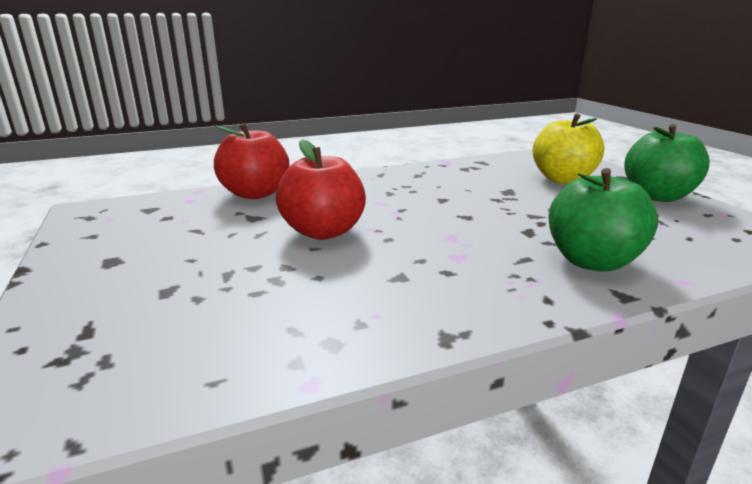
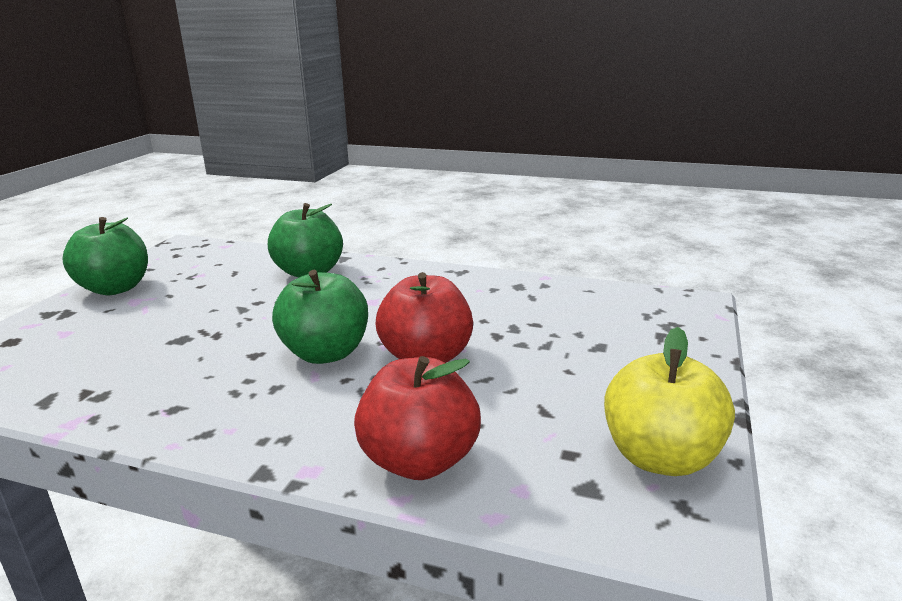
camera: 140 degrees left, 0 degrees up
yellow apple [532,114,604,184] -> yellow apple moved to [604,327,735,476]
none -> green apple [272,270,368,364]

